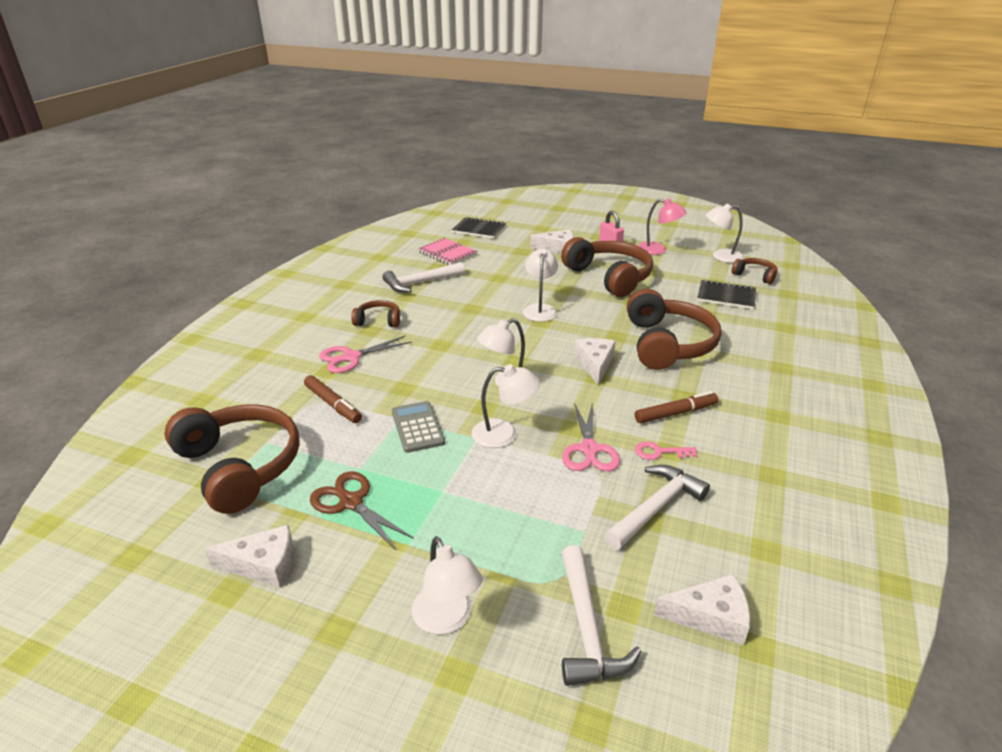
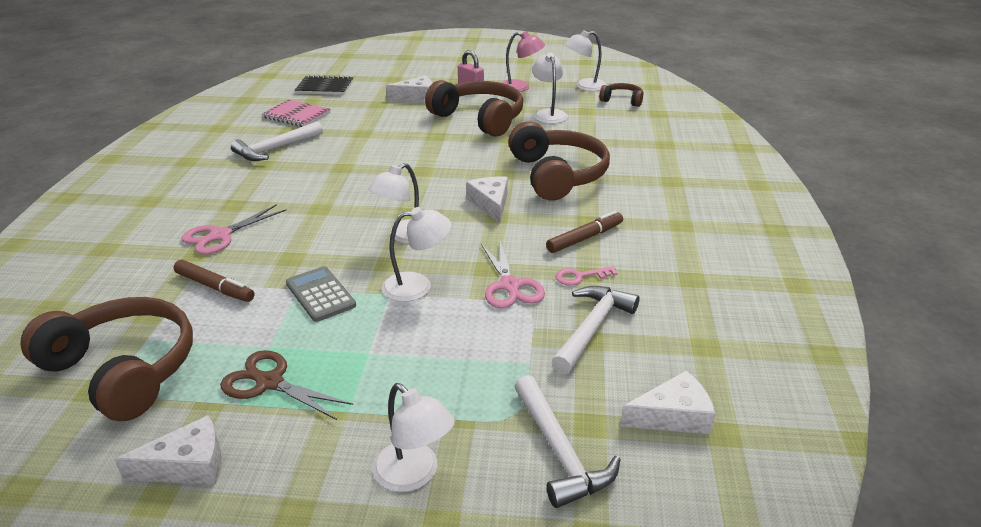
camera: 15 degrees left, 0 degrees up
brown headphones [351,300,400,327] -> none
white lamp [523,249,558,322] -> white lamp moved to [532,52,568,124]
black notebook [697,279,756,309] -> none

